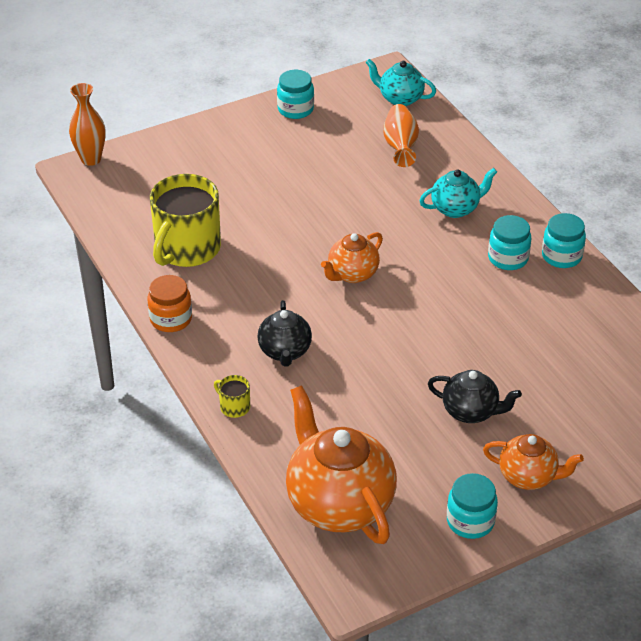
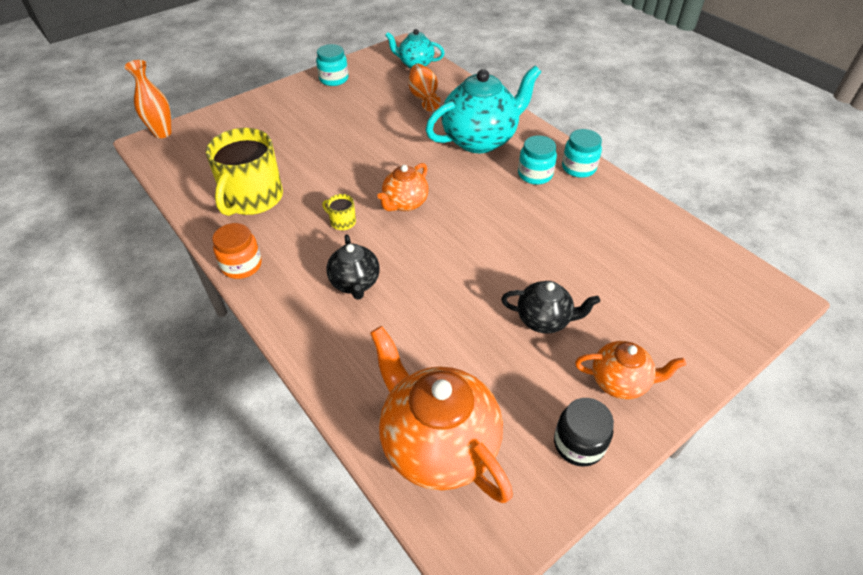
camera: 10 degrees left, 5 degrees up
yellow mug [214,375,250,418] -> yellow mug moved to [322,194,356,230]
turquoise teapot [419,168,497,218] -> turquoise teapot [425,66,541,153], size x1.83
turquoise jar [447,473,498,539] -> black jar [554,398,614,467]

